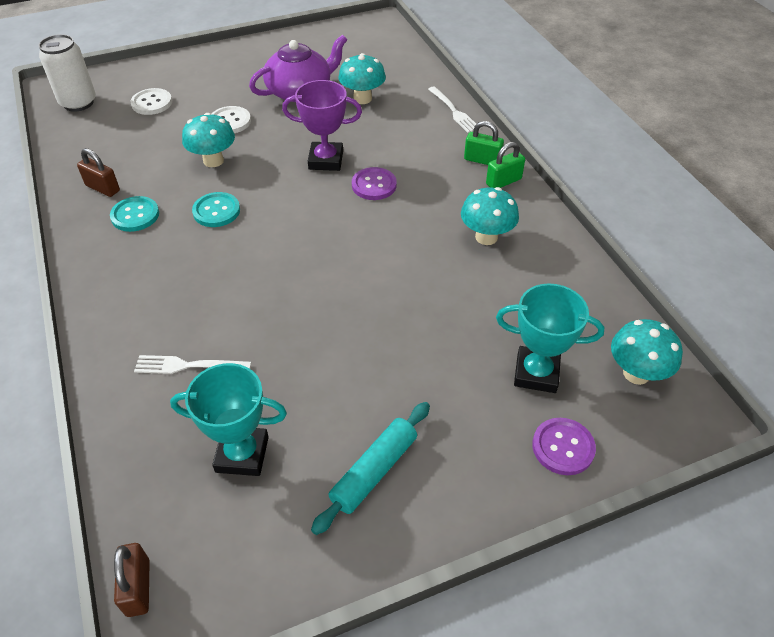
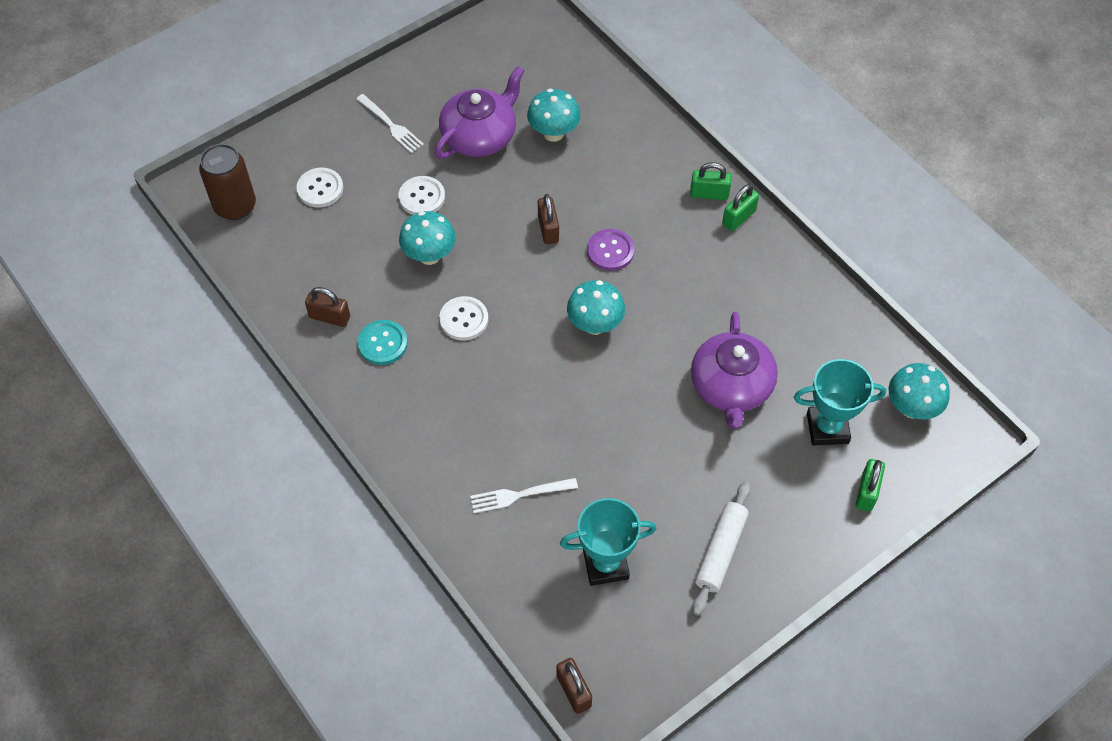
camera: 15 degrees left, 10 degrees up
white can [39,34,96,112] -> brown can [199,144,256,220]
turquoise button [192,192,240,227] -> white button [439,296,488,341]
purple trophy [282,80,362,171] -> brown padlock [538,194,559,244]
turquoise rolling pin [311,402,430,535] -> white rolling pin [692,481,751,616]
white fork [428,86,476,133] -> white fork moved to [356,94,424,153]
turquoise mushroom [461,187,519,245] -> turquoise mushroom moved to [567,280,625,335]
purple button [532,418,596,475] -> green padlock [855,459,885,512]
none -> purple teapot [691,312,778,428]

